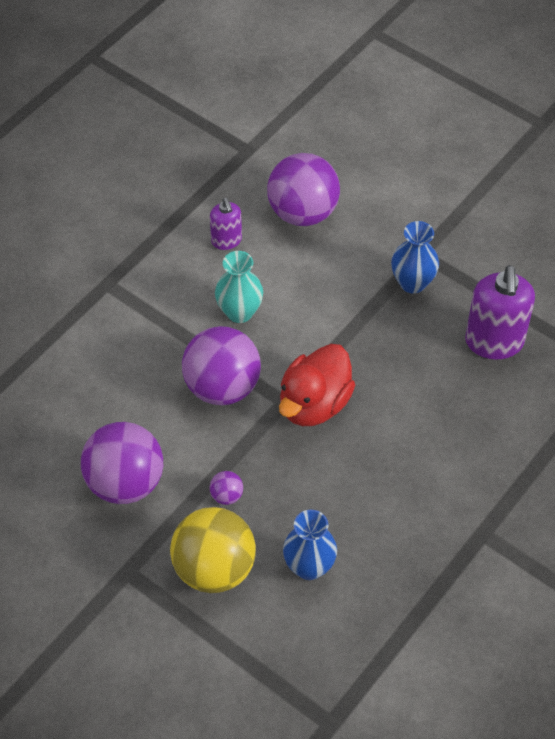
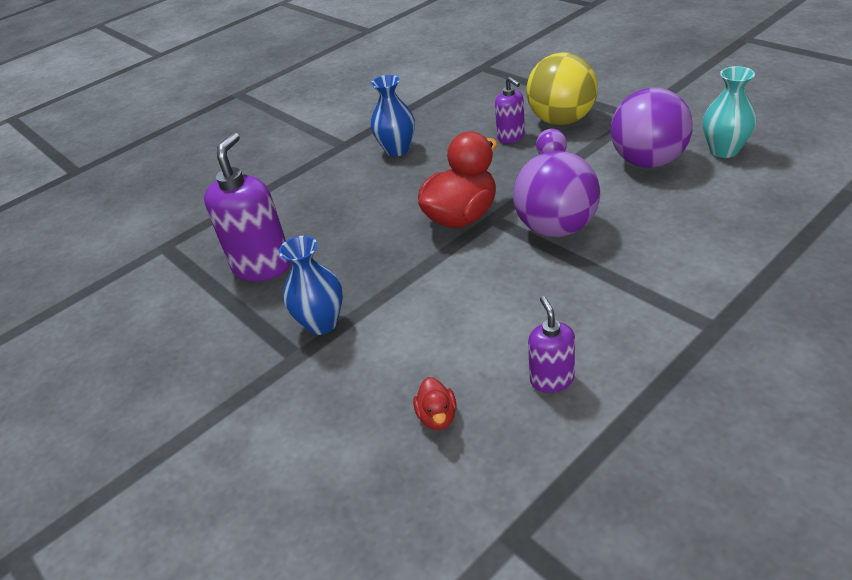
camera: 165 degrees left, 15 degrees down
turquoise vase [215,251,263,323] -> turquoise vase moved to [703,66,757,158]
purple ball [267,153,340,226] -> red duck [413,377,456,430]
blue vase [283,510,337,580] -> blue vase moved to [371,75,415,157]
none -> purple soap dispenser [495,77,525,143]

